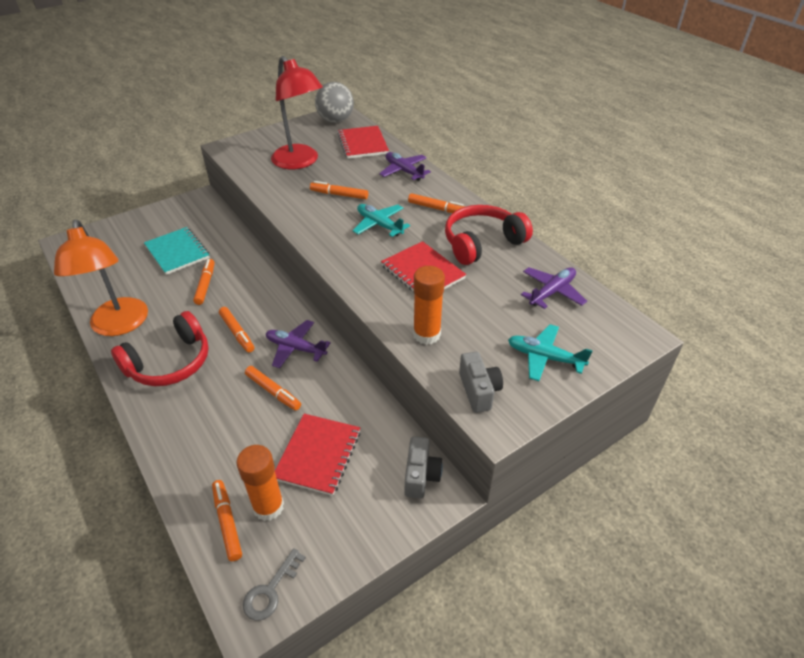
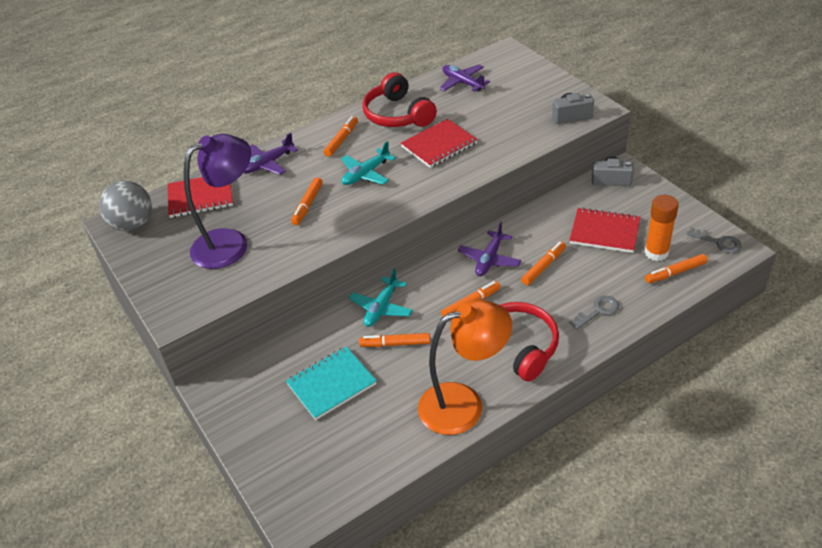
camera: 85 degrees left, 0 degrees up
red lamp [271,56,323,169] -> purple lamp [184,134,251,269]
orange glue stick [413,266,445,345] -> none
turquoise plane [508,324,593,381] -> turquoise plane moved to [349,268,413,327]
none -> grey key [569,296,619,330]

